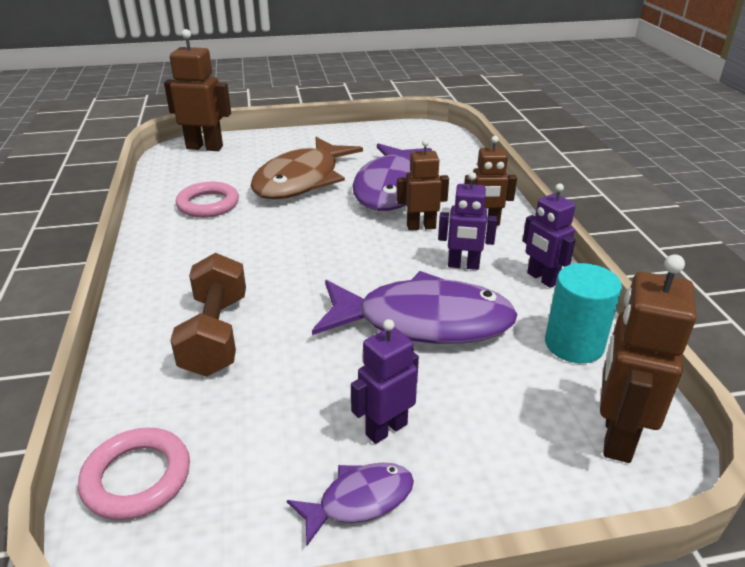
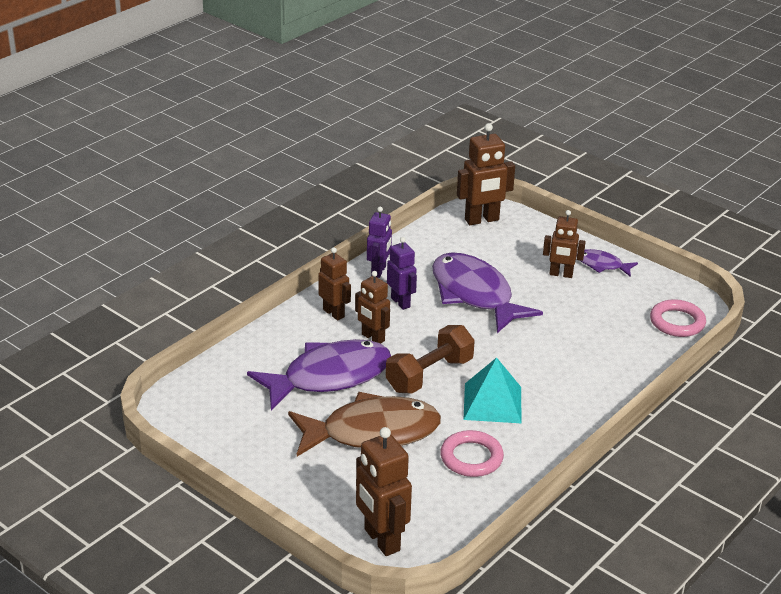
camera: 130 degrees left, 0 degrees up
brown dumbbell [170,253,246,377] -> brown dumbbell moved to [386,325,475,394]
purple robot [351,319,419,444] -> brown robot [543,210,586,278]
turquoise cylinder [545,263,622,363] -> none
none -> turquoise pyramid [463,357,522,423]

